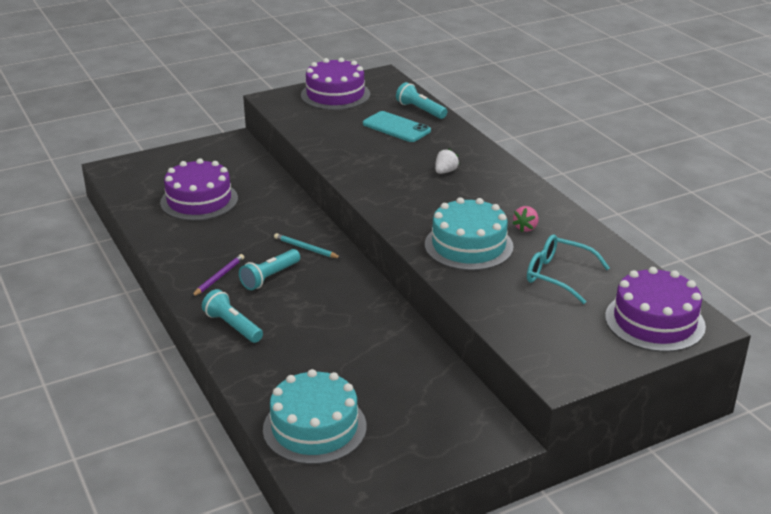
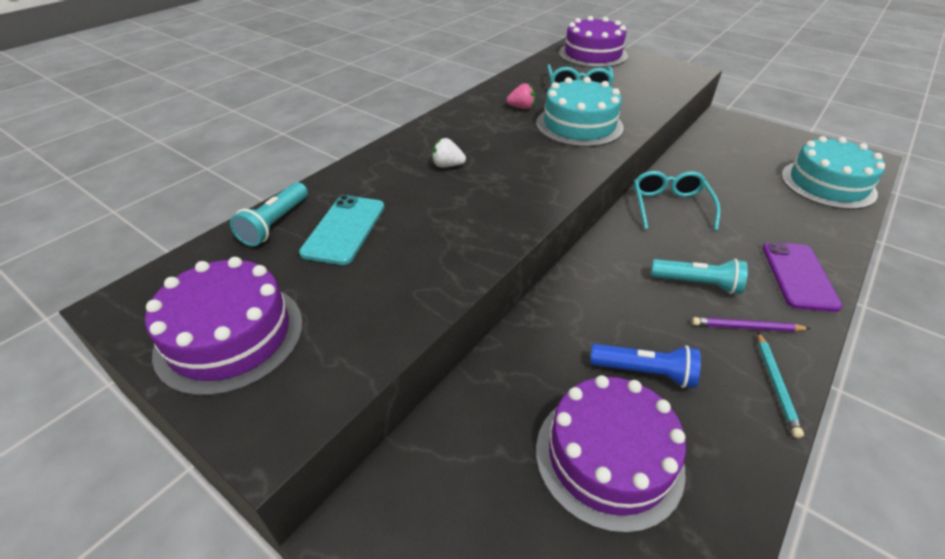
camera: 115 degrees left, 10 degrees up
turquoise flashlight [202,289,263,343] -> purple phone [762,242,842,312]
turquoise pencil [274,233,341,258] -> turquoise pencil moved to [758,332,804,438]
none -> blue flashlight [590,344,701,388]
none -> turquoise glasses [634,171,721,231]

